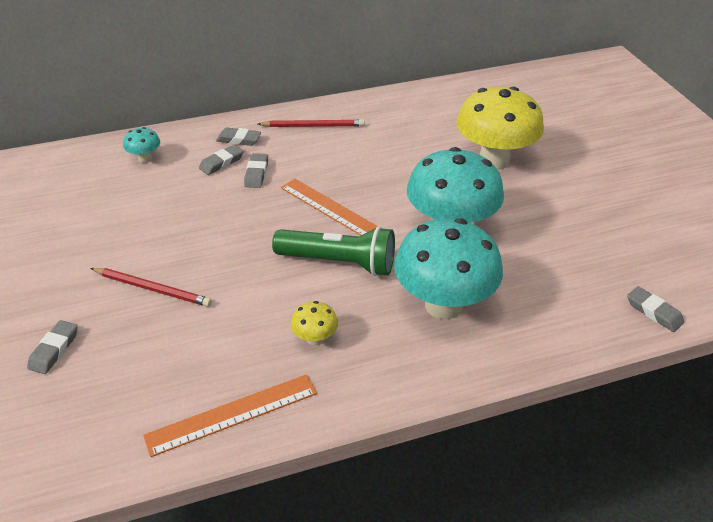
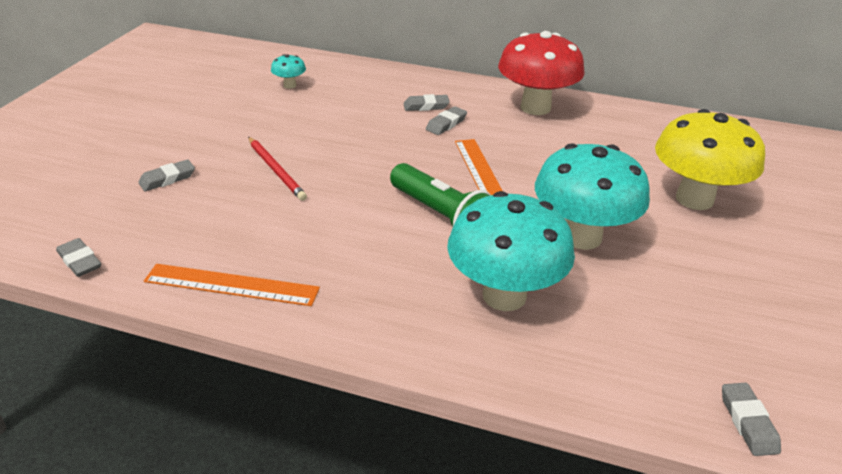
camera: 35 degrees right, 5 degrees down
turquoise mushroom [123,127,160,163] -> turquoise mushroom moved to [271,54,306,89]
grey eraser [216,128,261,146] -> grey eraser moved to [56,238,101,277]
red pencil [258,119,365,127] -> red mushroom [498,31,585,115]
yellow mushroom [291,301,338,346] -> none

